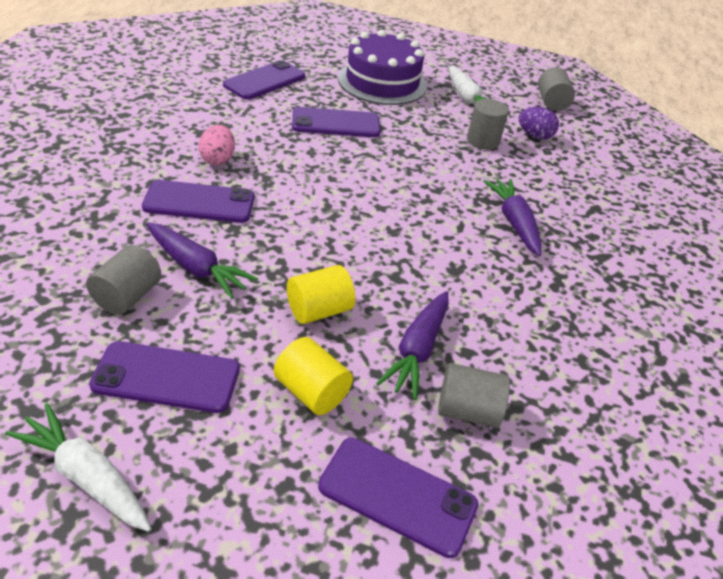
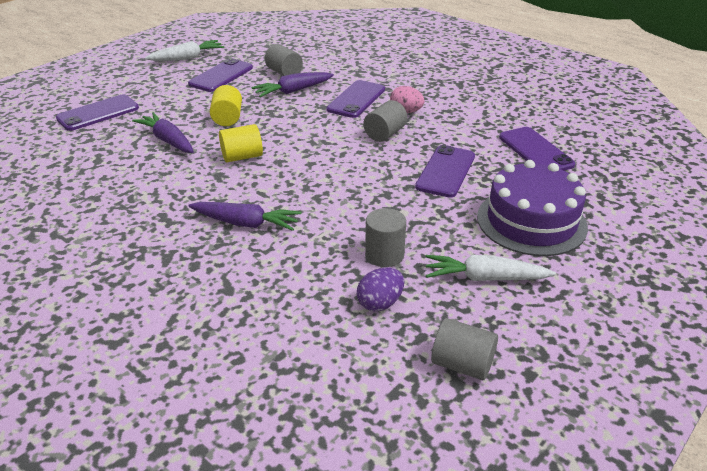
camera: 120 degrees right, 5 degrees down
yellow cylinder [274,337,353,415] -> yellow cylinder moved to [219,124,263,162]
grey cylinder [438,363,510,428] -> grey cylinder moved to [364,100,407,142]

